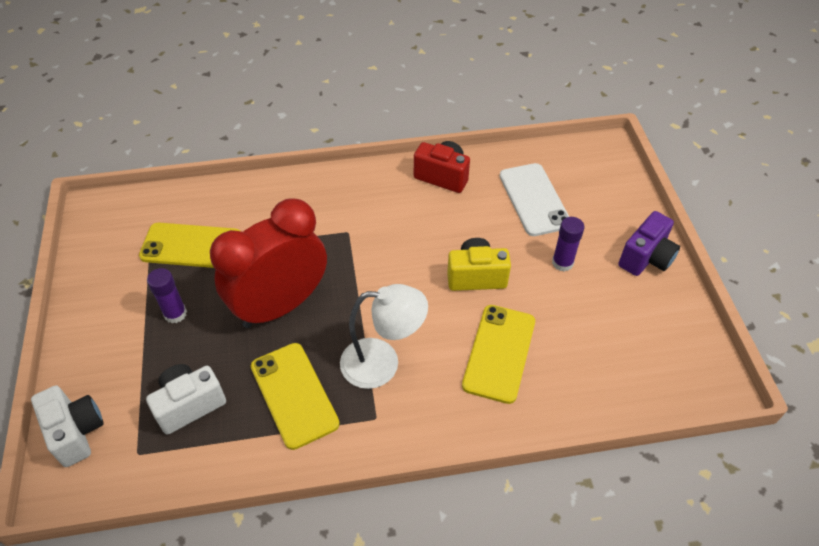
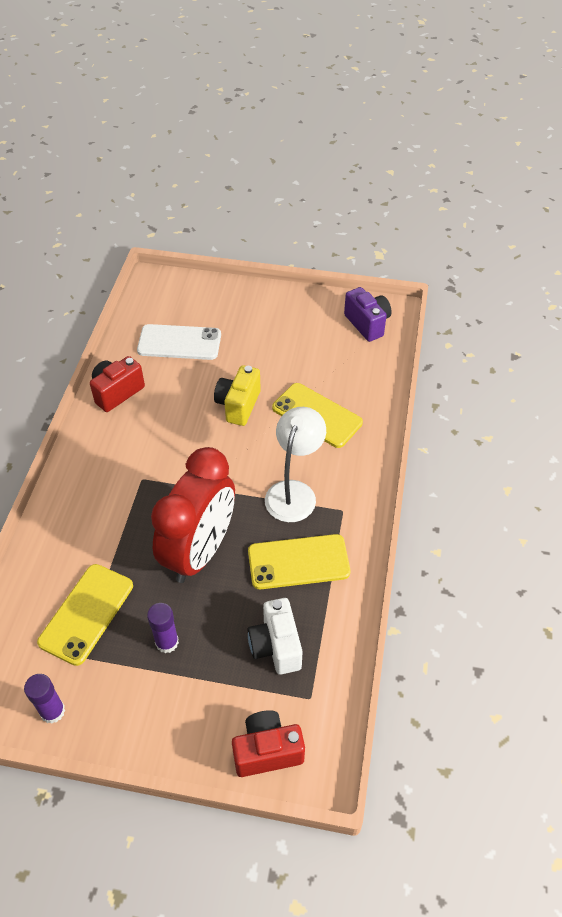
camera: 70 degrees left, 0 degrees up
white camera [31,386,104,467] -> red camera [232,710,305,777]
red clock [210,198,327,328] -> red clock turned 135 degrees counterclockwise [151,447,235,583]
purple glue stick [552,217,584,272] -> purple glue stick moved to [24,674,65,724]
purple camera [618,211,680,276] -> purple camera moved to [344,287,392,342]

